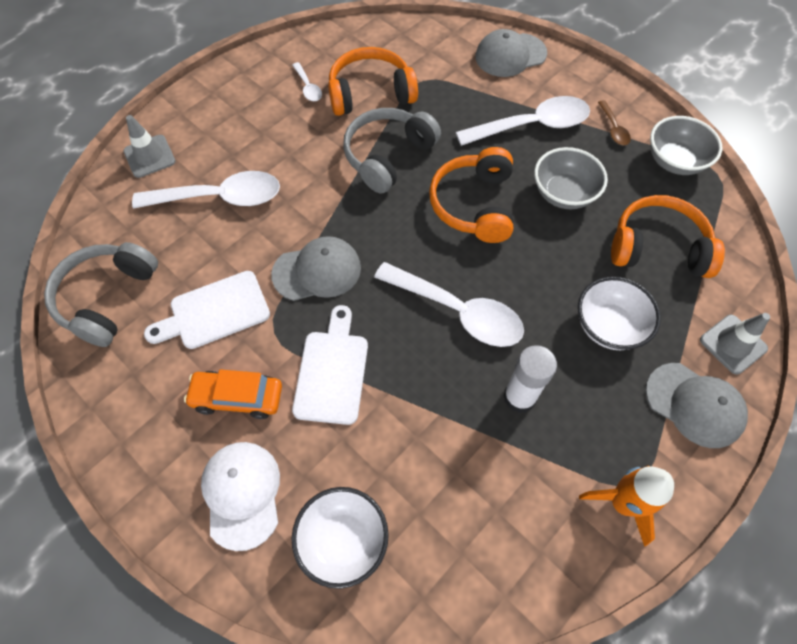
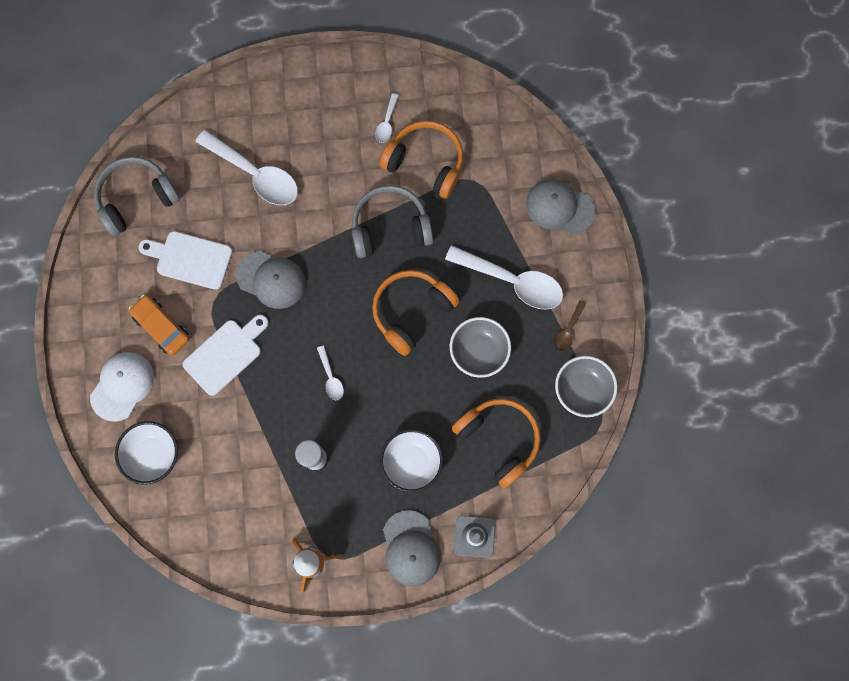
camera: 40 degrees right, 15 degrees up
grey traffic cone [123,115,176,178] -> none
white spoon [374,262,524,347] -> white spoon [317,345,344,400], size x0.46

